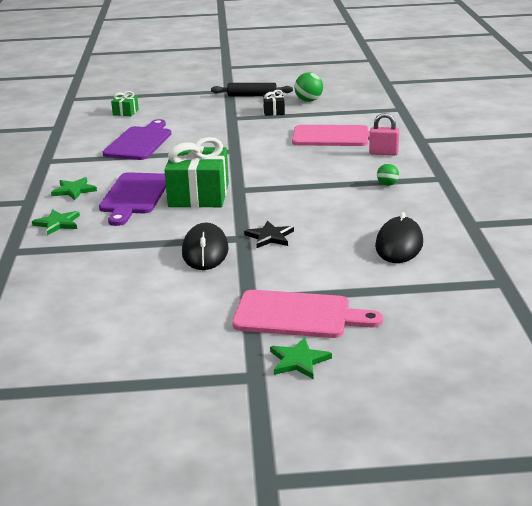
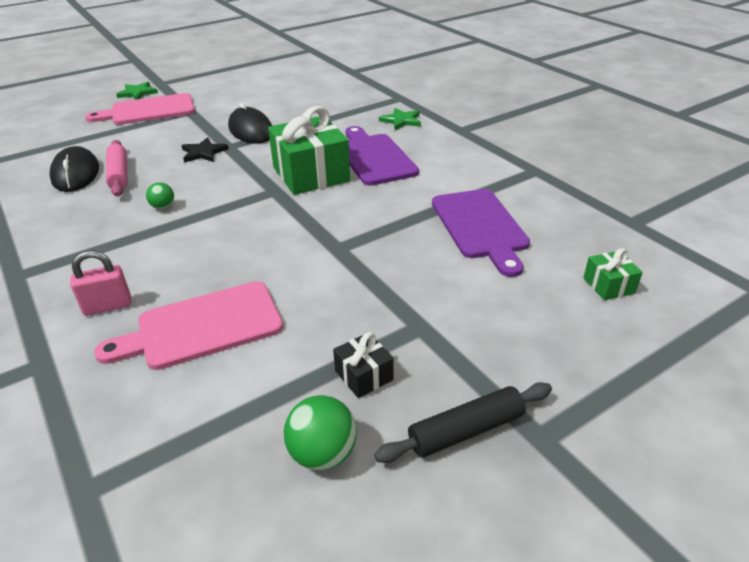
camera: 150 degrees right, 10 degrees up
green star [51,177,97,200] -> none
green ball [377,164,399,186] -> green ball moved to [146,182,174,209]
none -> pink rolling pin [106,140,128,197]

